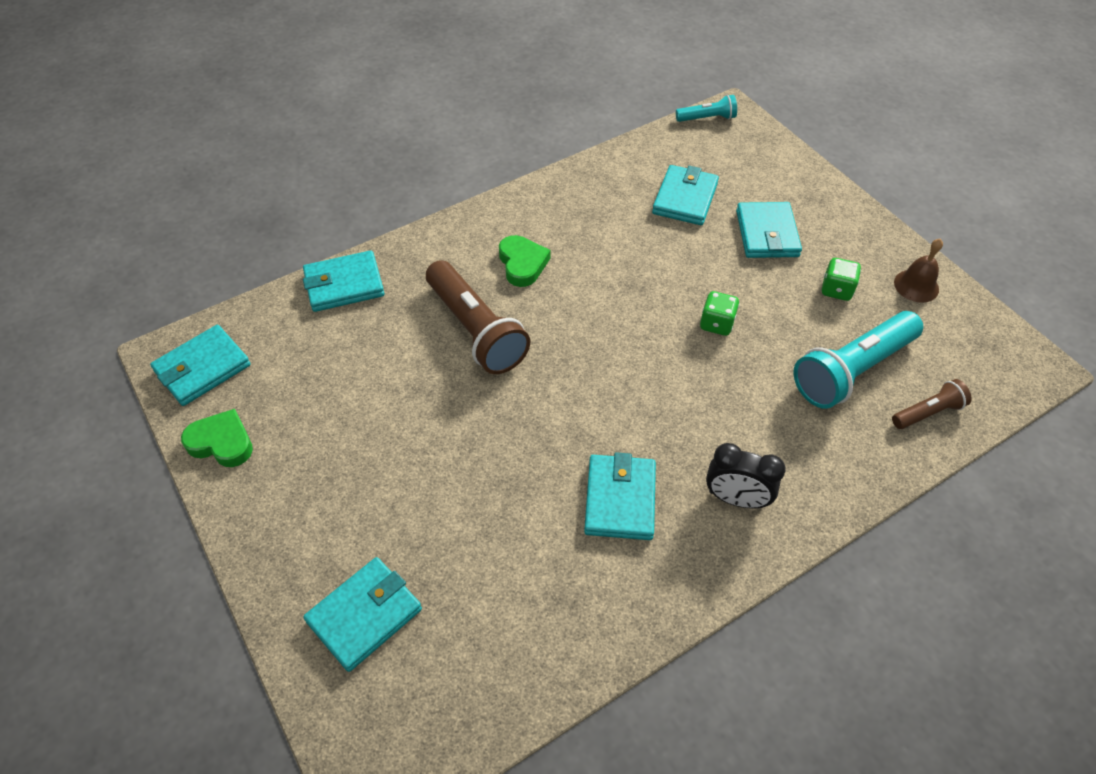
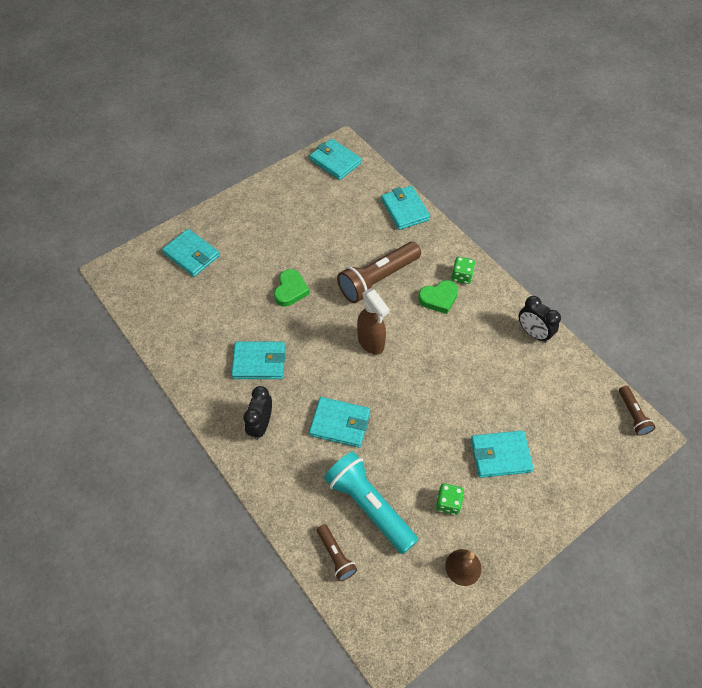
camera: 85 degrees right, 5 degrees up
green heart [181,409,253,467] -> green heart moved to [274,269,310,307]
turquoise wallet [652,165,719,225] -> turquoise wallet moved to [309,397,370,448]
turquoise flashlight [676,95,737,122] -> brown flashlight [619,386,656,436]
green dice [700,291,739,336] -> green dice moved to [451,257,475,284]
none -> brown spray bottle [357,289,390,355]
none -> black clock [519,296,561,343]

